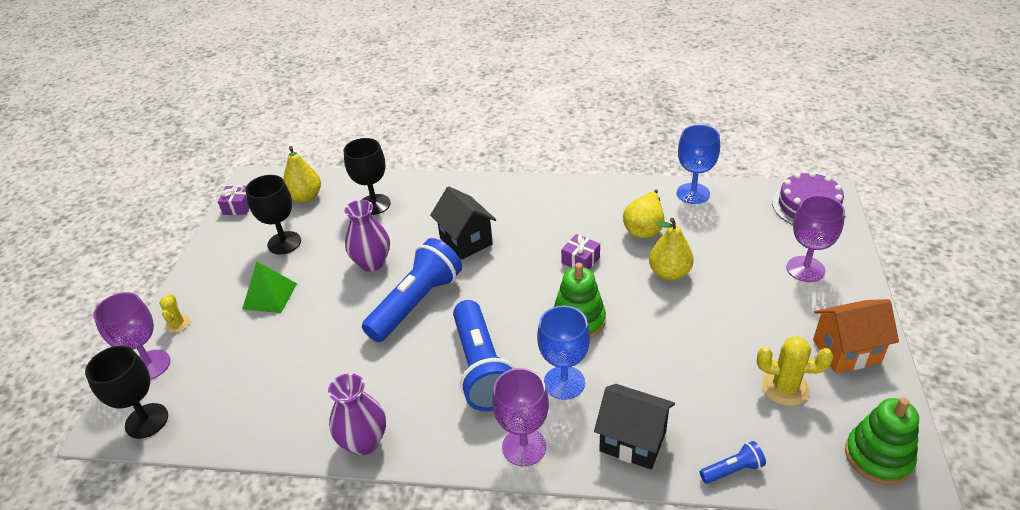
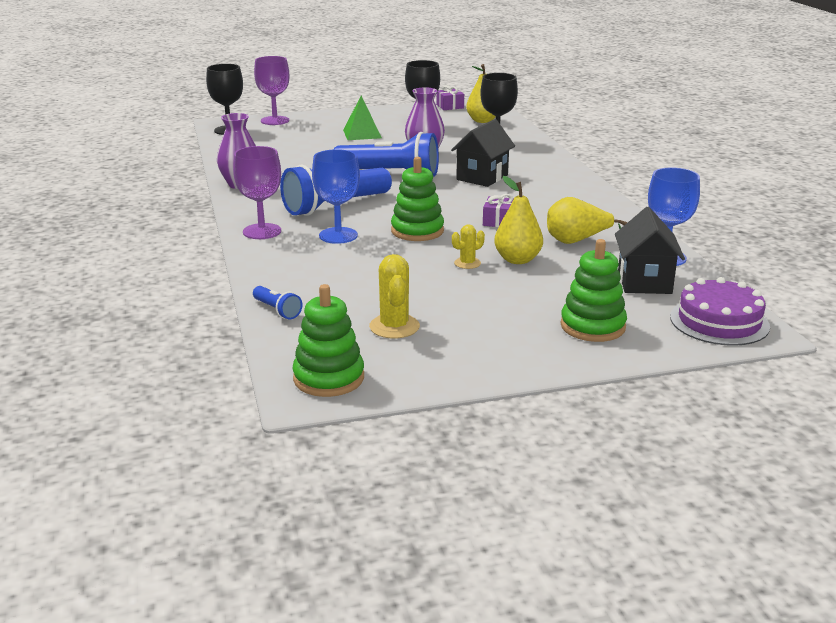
camera: 65 degrees right, 15 degrees down
yellow cactus [159,294,190,333] -> yellow cactus moved to [452,224,485,269]
black house [594,384,675,470] -> black house moved to [615,207,685,294]
purple goblet [787,195,845,282] -> green stacking toy [561,239,627,342]
orange house [813,299,899,373] -> none

